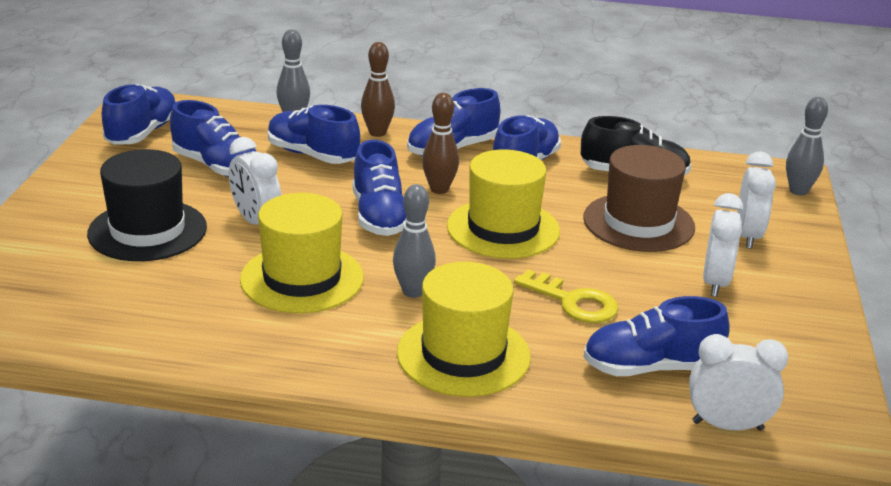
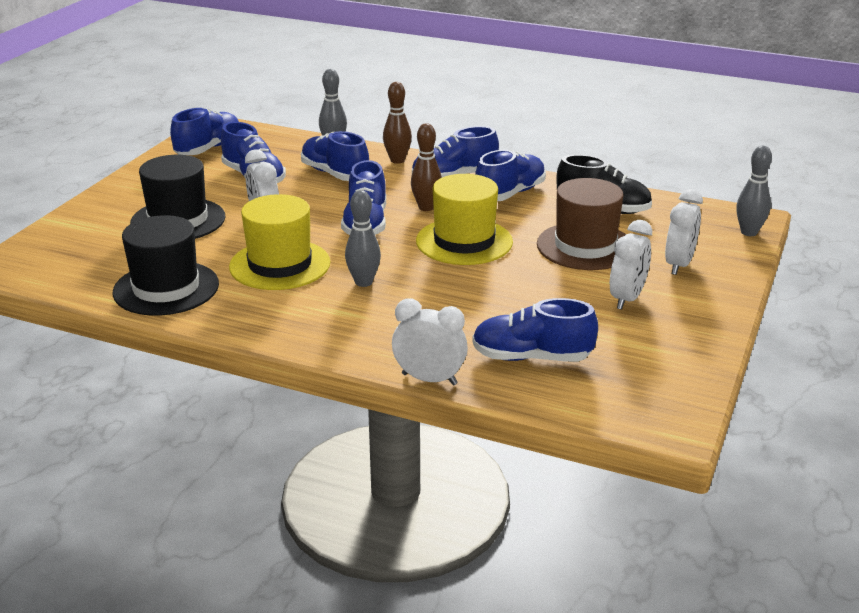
camera: 15 degrees right, 0 degrees up
yellow hat [397,262,531,397] -> none
yellow key [514,270,618,323] -> none
white clock [689,334,788,431] -> white clock moved to [392,299,468,385]
none -> black hat [113,215,219,316]

